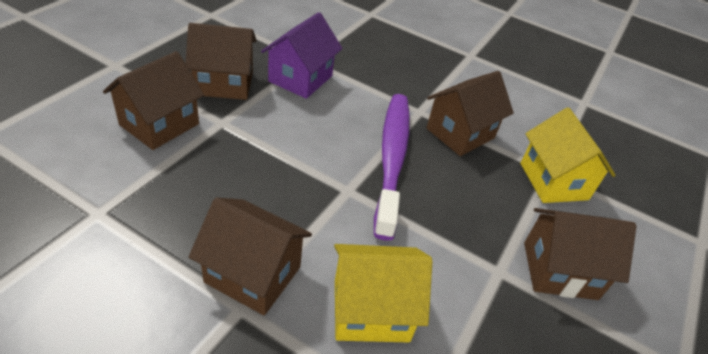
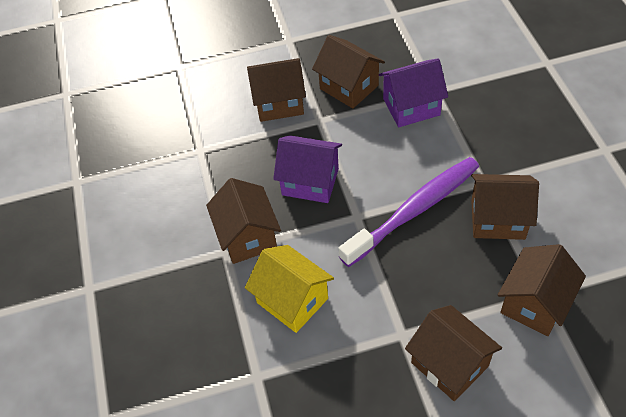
camera: 55 degrees right, 10 degrees up
yellow house [520,108,616,203] -> brown house [498,244,586,336]
none -> purple house [273,135,342,203]

